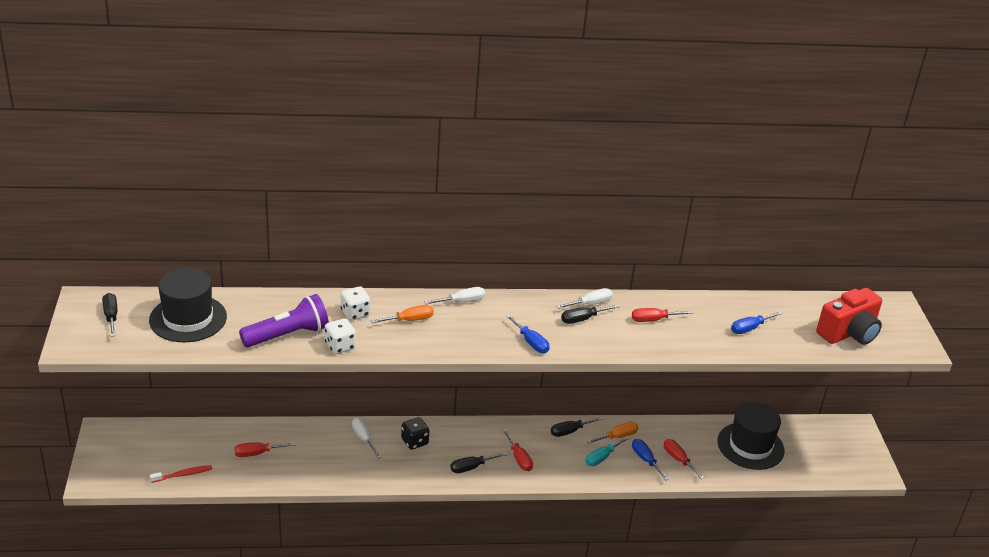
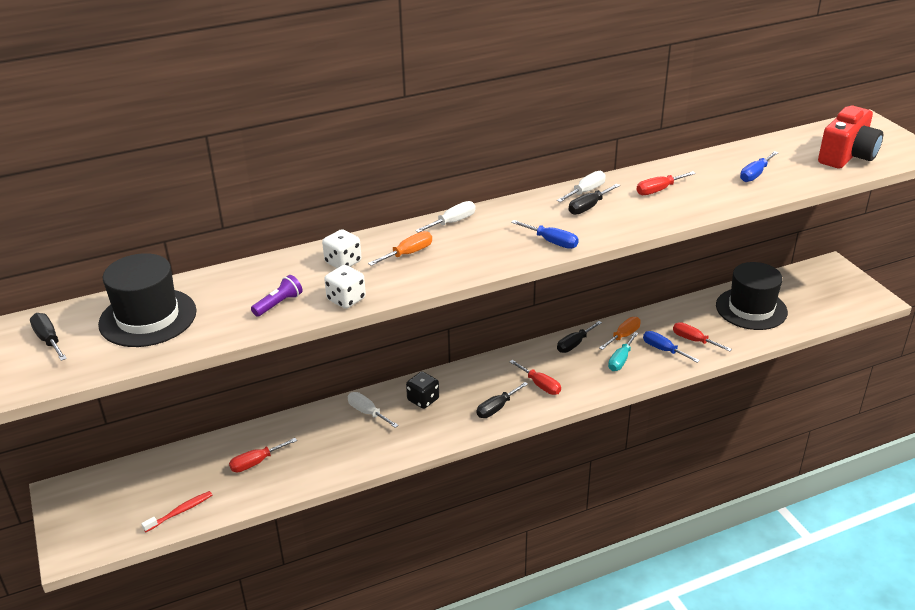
camera: 15 degrees left, 0 degrees up
purple flashlight [239,294,329,347] -> purple flashlight [251,275,303,317], size x0.51

